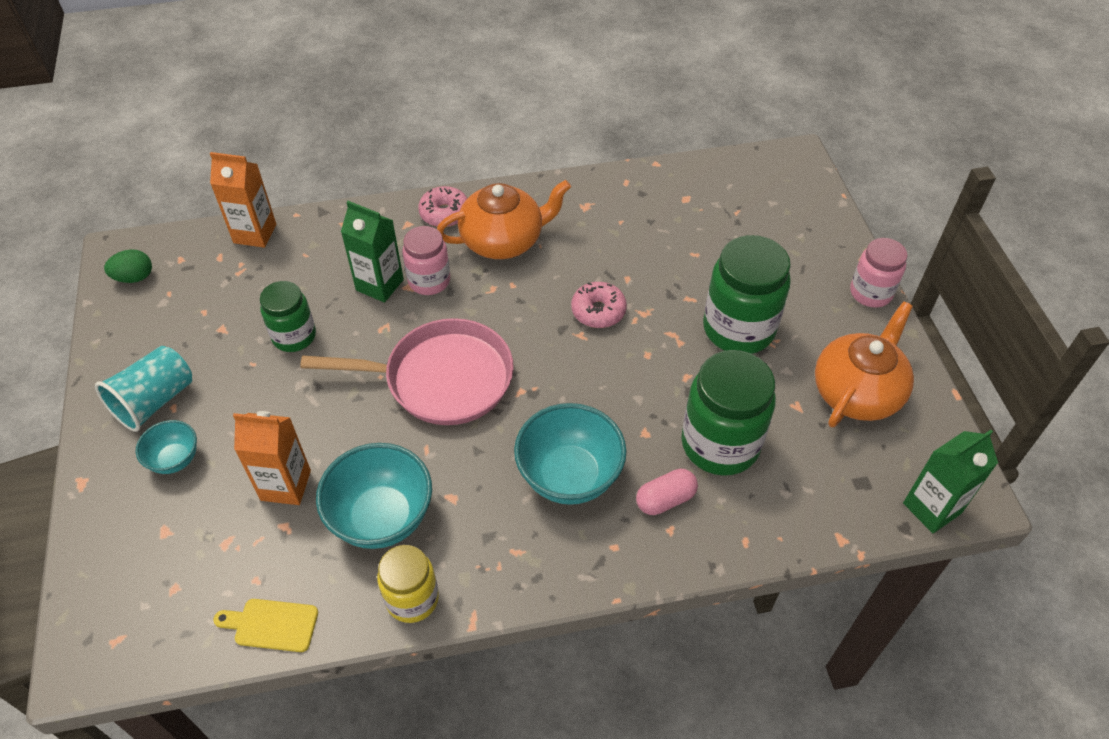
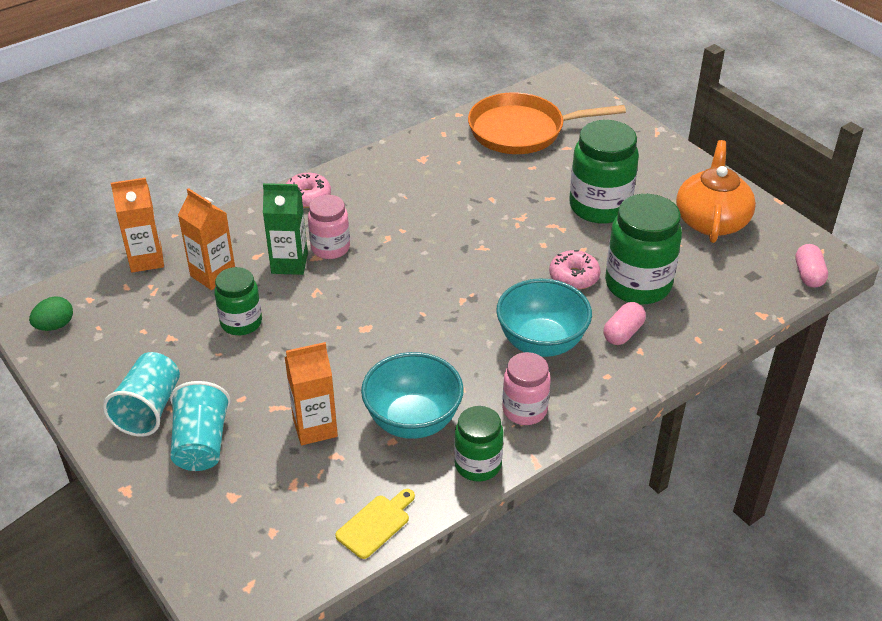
camera: 25 degrees left, 10 degrees down
turquoise bowl [136,420,197,474] -> turquoise cup [170,381,231,471]
yellow cutting board [213,599,318,652] -> yellow cutting board turned 150 degrees clockwise [335,489,415,559]
pink pan [300,318,514,425] -> none
yellow jar [377,545,439,623] -> green jar [454,406,504,482]
orange teapot [437,180,571,259] -> none
pink donut [571,282,627,328] -> pink donut moved to [549,250,601,290]
pink jar [850,238,908,308] -> pink jar moved to [502,352,551,425]
green carton [903,430,998,533] -> pink capsule [795,244,828,288]
none -> orange carton [178,188,235,290]
none -> orange pan [468,93,626,154]

